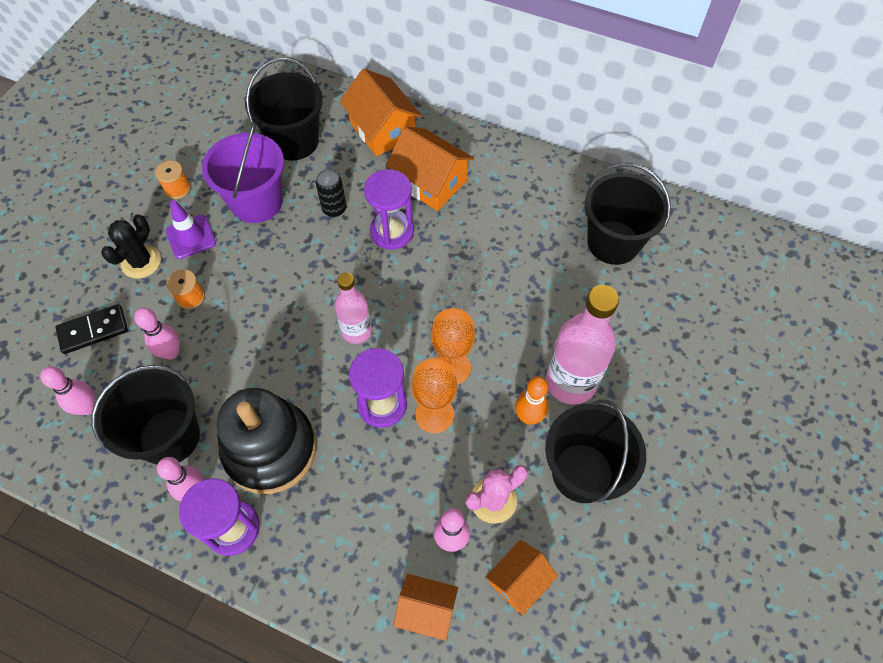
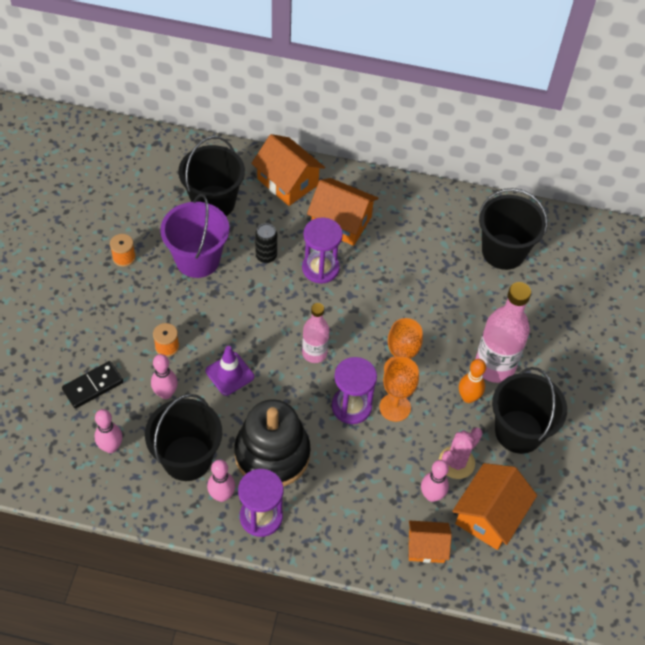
camera: 15 degrees left, 5 degrees down
black cactus [101,214,161,278] -> none
purple traffic cone [166,200,216,259] -> purple traffic cone moved to [205,346,254,396]
orange house [485,540,558,615] -> orange house [452,463,537,550], size x1.60

